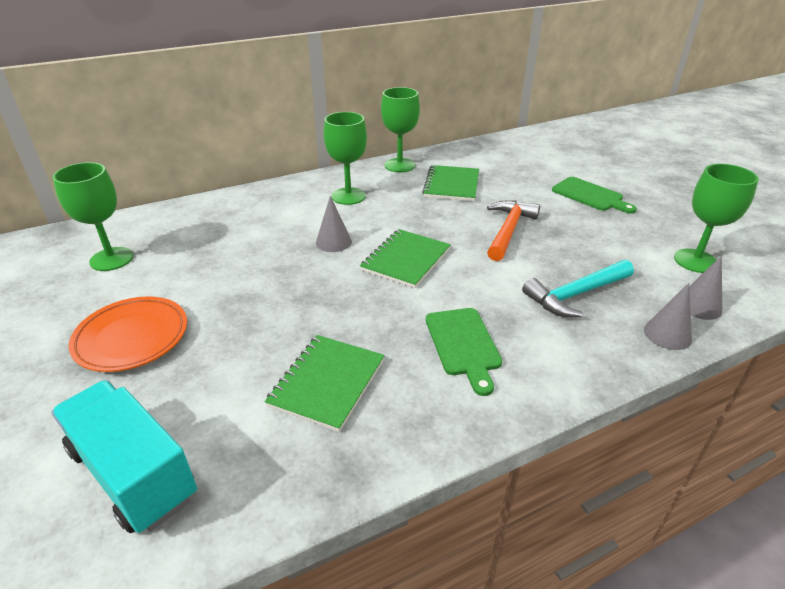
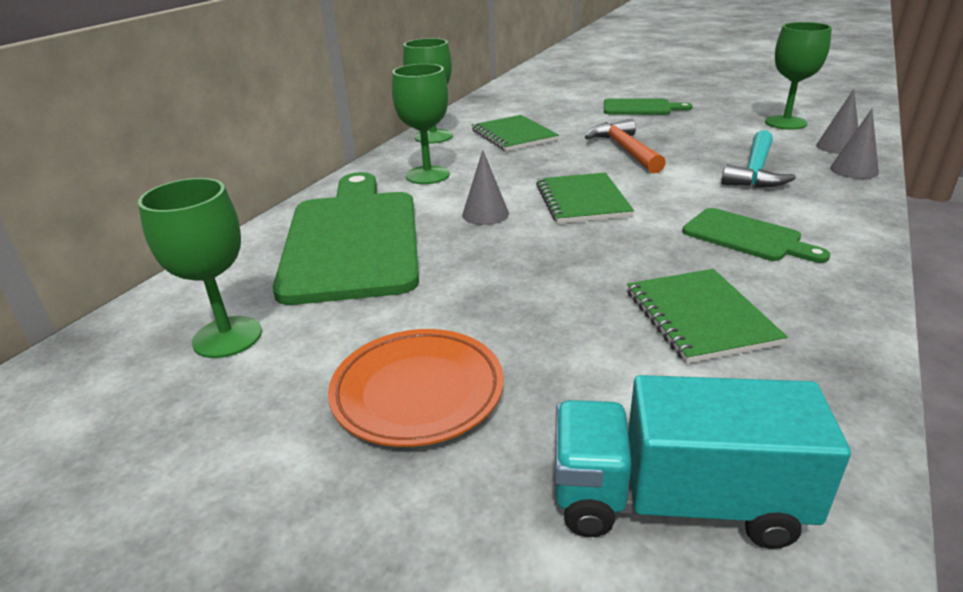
camera: 35 degrees left, 5 degrees down
none -> green cutting board [273,172,419,305]

